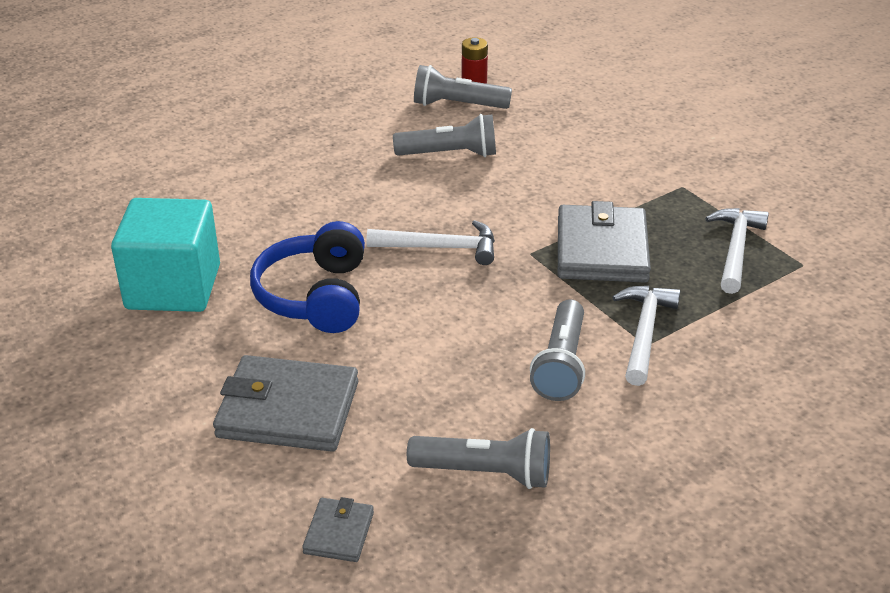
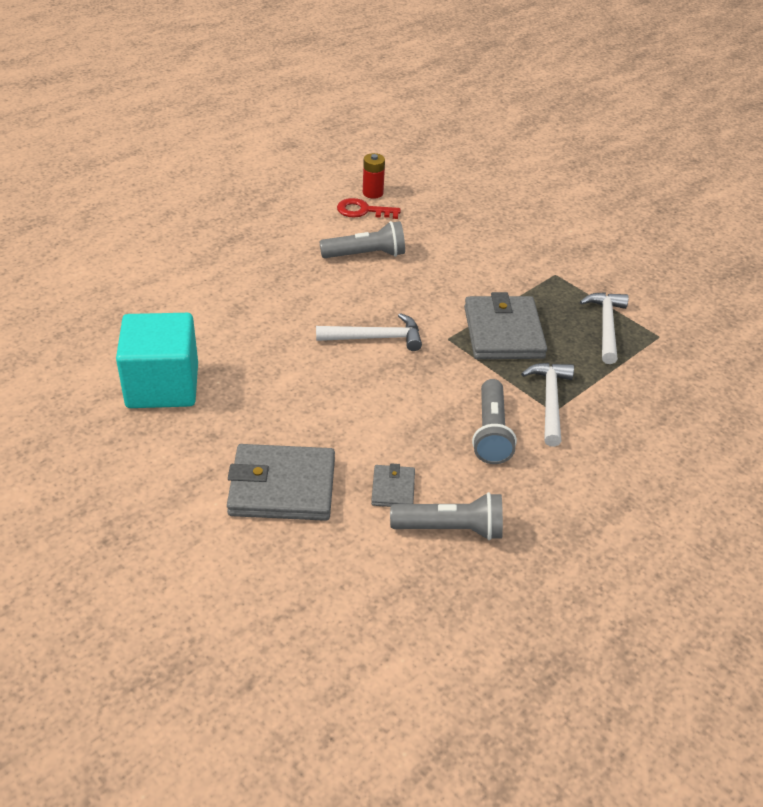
camera: 10 degrees left, 5 degrees up
blue headphones [250,221,365,333] -> none
grey wallet [302,497,374,562] -> grey wallet moved to [371,463,415,507]
grey flashlight [414,65,512,109] -> red key [337,198,401,219]

